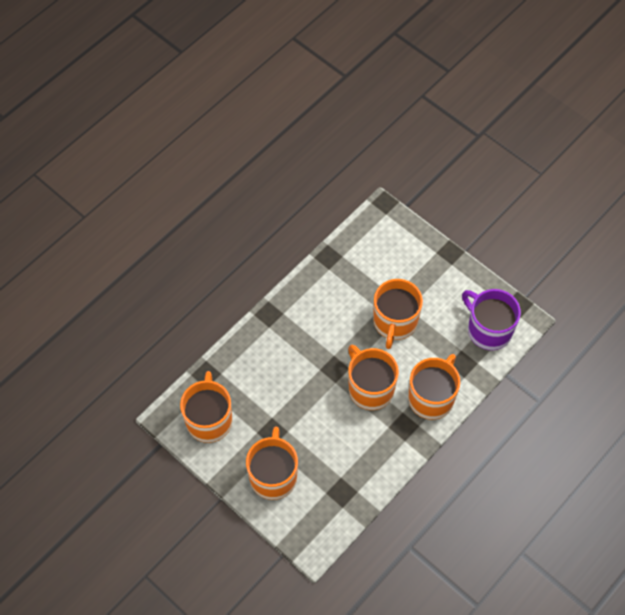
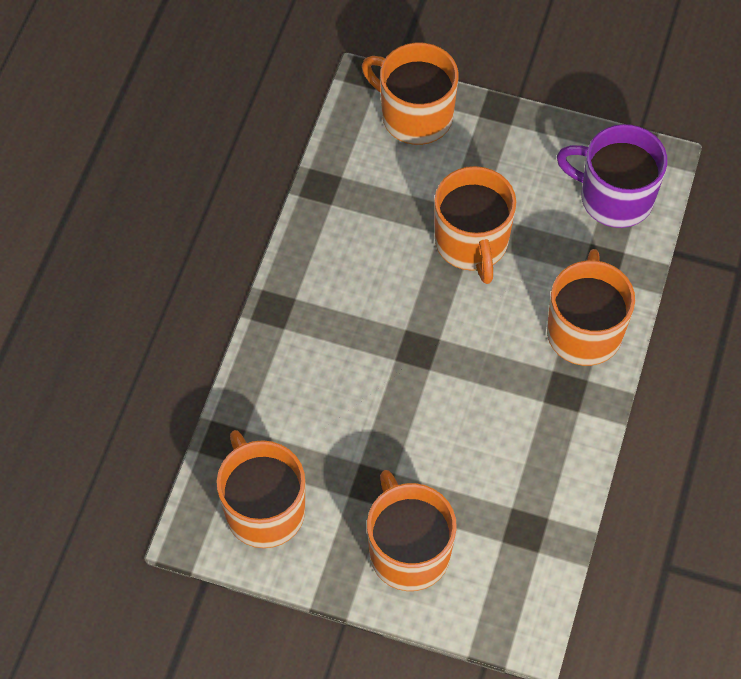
camera: 25 degrees left, 0 degrees up
orange mug [348,344,399,410] -> orange mug moved to [362,42,459,145]

